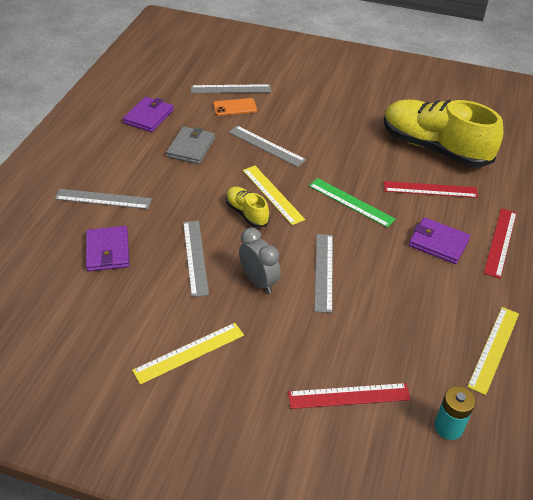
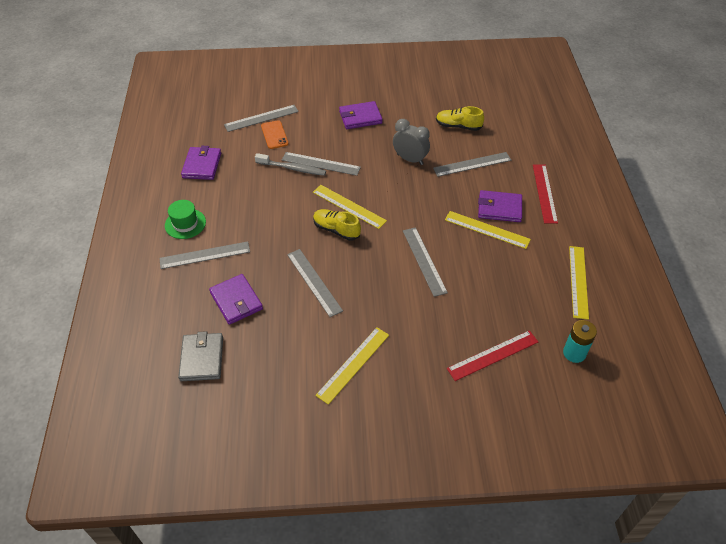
camera: 20 degrees left, 5 degrees up
grey wallet [166,127,215,164] -> grey wallet moved to [178,331,223,381]
orange phone [213,98,257,116] -> orange phone turned 75 degrees counterclockwise [261,120,288,149]
grey clock [239,228,281,294] -> grey clock moved to [393,119,430,165]
green ruler [309,178,396,228] -> none
yellow shoe [383,100,503,168] -> yellow shoe [436,106,484,131], size x0.45
red ruler [384,181,478,198] -> grey ruler [433,152,511,177]
none -> green hat [165,200,206,239]
none -> grey toothbrush [255,153,326,176]
none -> purple wallet [339,101,383,129]
none -> yellow ruler [445,211,531,249]

